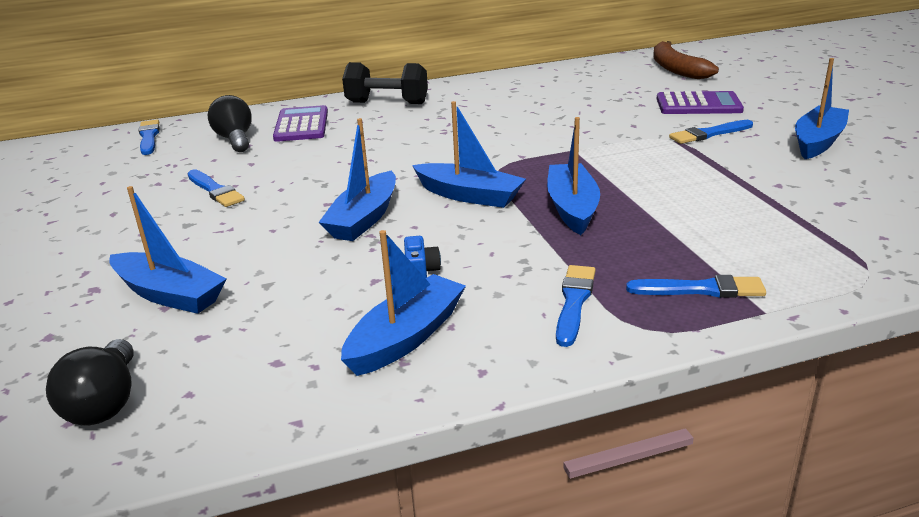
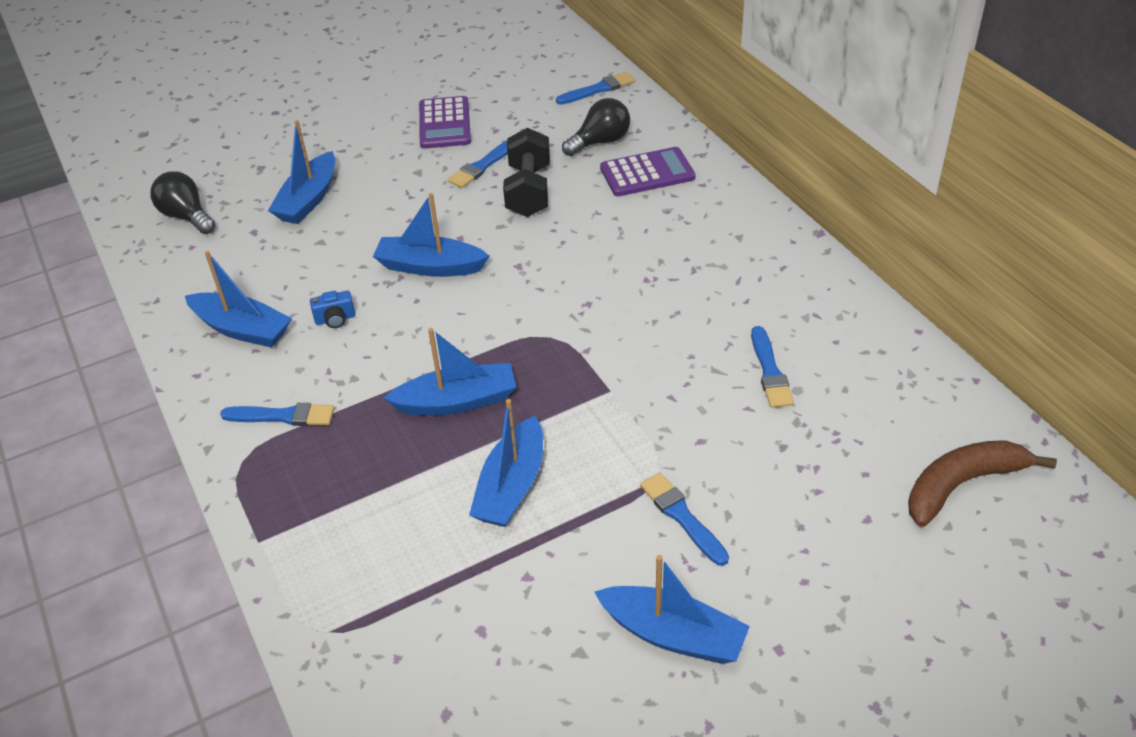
camera: 80 degrees right, 15 degrees up
black light bulb [46,339,134,425] -> black light bulb turned 60 degrees clockwise [150,171,216,234]
black dumbbell [342,62,428,104] -> black dumbbell moved to [503,128,550,217]
blue boat [412,101,526,208] -> blue boat moved to [469,399,543,527]
blue brush [626,275,766,298] -> blue brush moved to [751,326,794,408]
purple calculator [657,91,744,114] -> purple calculator moved to [419,96,471,149]

